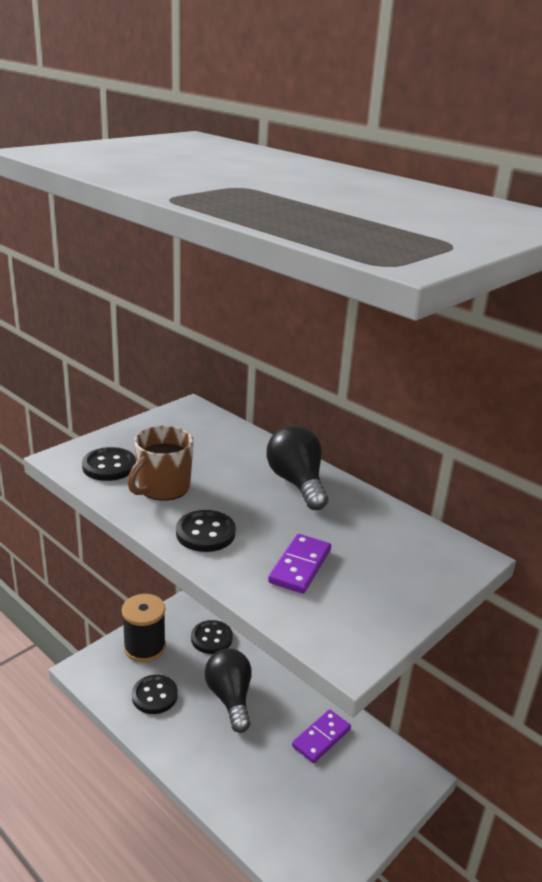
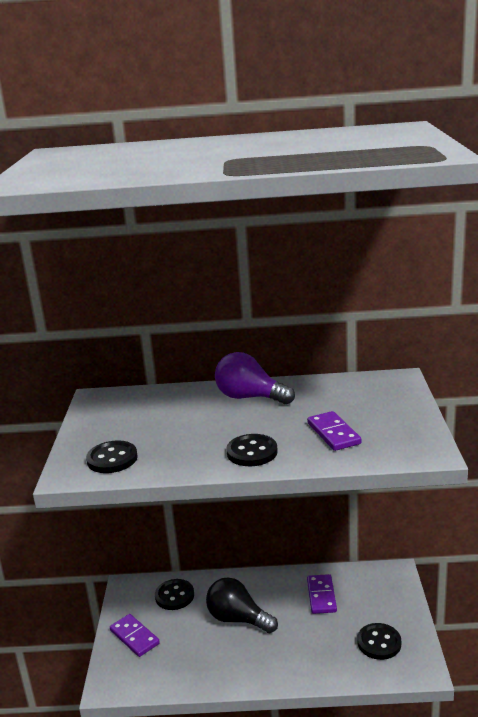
camera: 40 degrees left, 5 degrees down
black spool [122,594,166,662] -> purple domino [110,614,160,657]
brown mug [127,426,194,501] -> none
black button [132,675,178,714] -> black button moved to [357,623,401,660]
black light bulb [267,425,328,510] -> purple light bulb [215,352,295,404]

